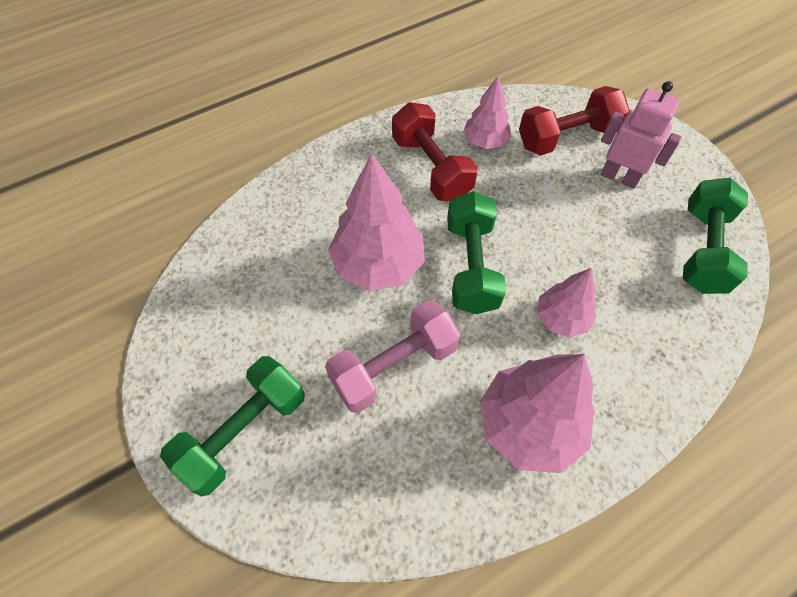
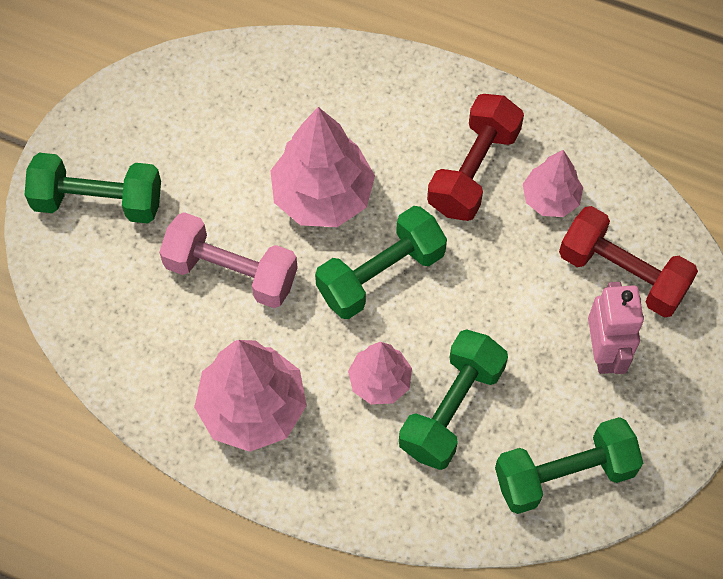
camera: 55 degrees right, 5 degrees up
none -> green dumbbell [399,329,508,470]

